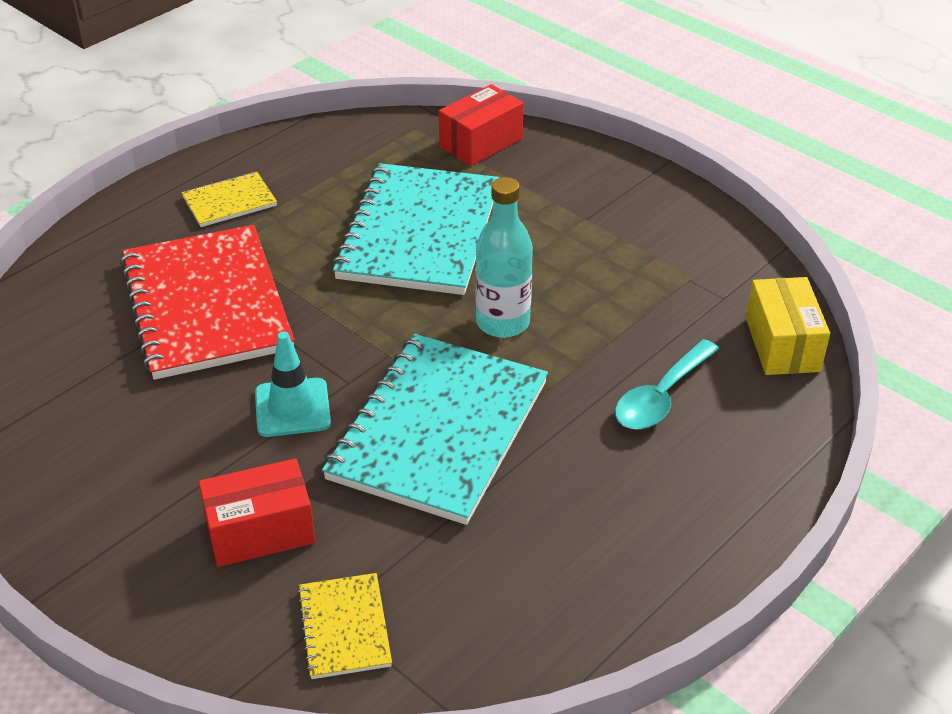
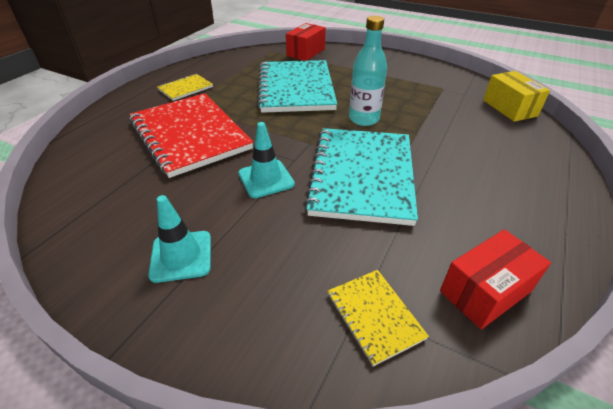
camera: 15 degrees left, 0 degrees up
red box [198,458,315,567] -> red box moved to [440,229,551,329]
turquoise spoon [615,339,719,430] -> none
none -> turquoise traffic cone [148,195,211,283]

